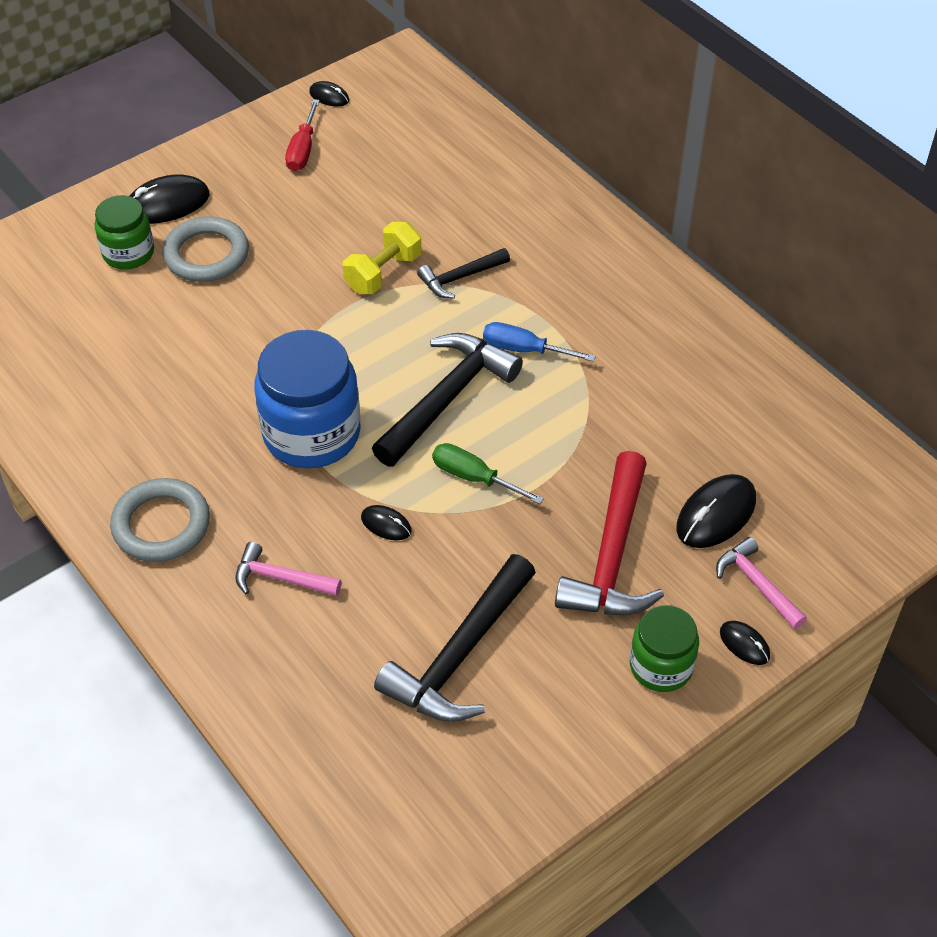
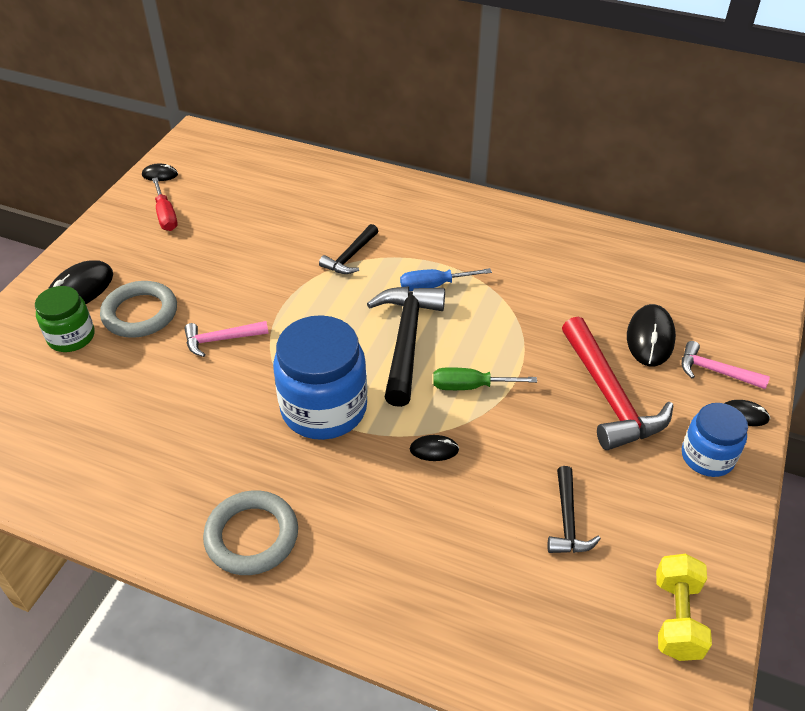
camera: 30 degrees left, 5 degrees down
pink hammer [235,542,342,596] -> pink hammer moved to [184,321,269,357]
yellow dumbbell [343,222,421,294] -> yellow dumbbell moved to [656,554,712,661]
black hammer [374,554,536,722] -> black hammer [548,466,601,553], size x0.55
green jar [630,605,699,692] -> blue jar [682,403,748,477]

